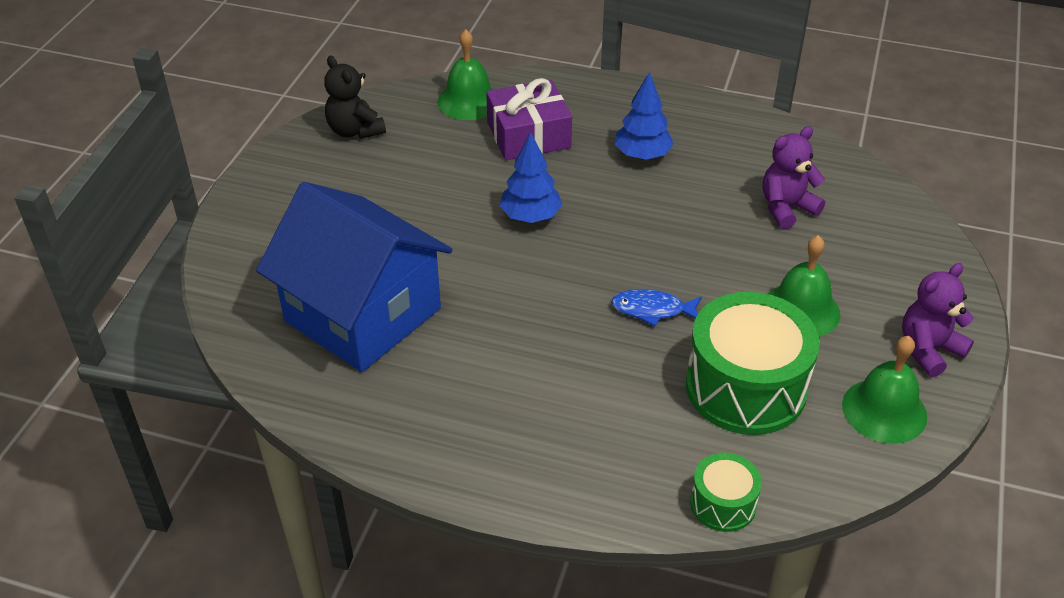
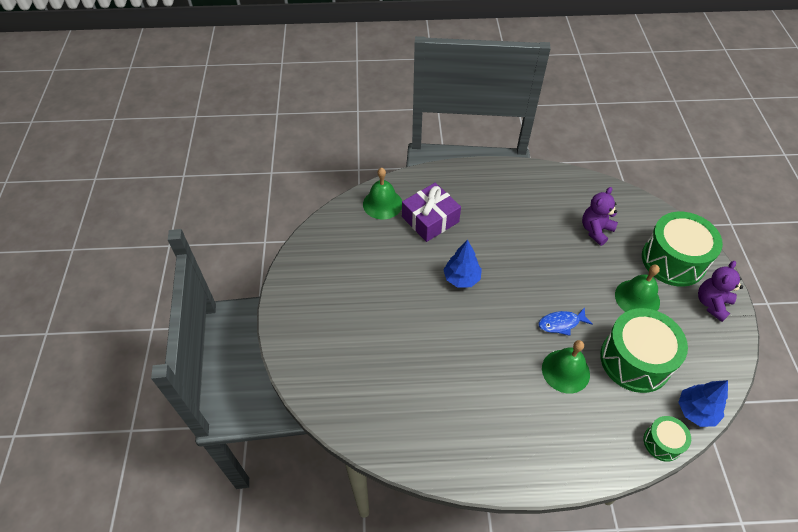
camera: 20 degrees left, 10 degrees up
blue house [256,182,452,372] -> none
black teddy bear [324,55,386,139] -> none
blue tree [615,72,674,160] -> blue tree moved to [678,380,728,427]
green bell [842,336,927,444] -> green bell moved to [542,340,590,394]
none -> green drum [642,212,723,287]

